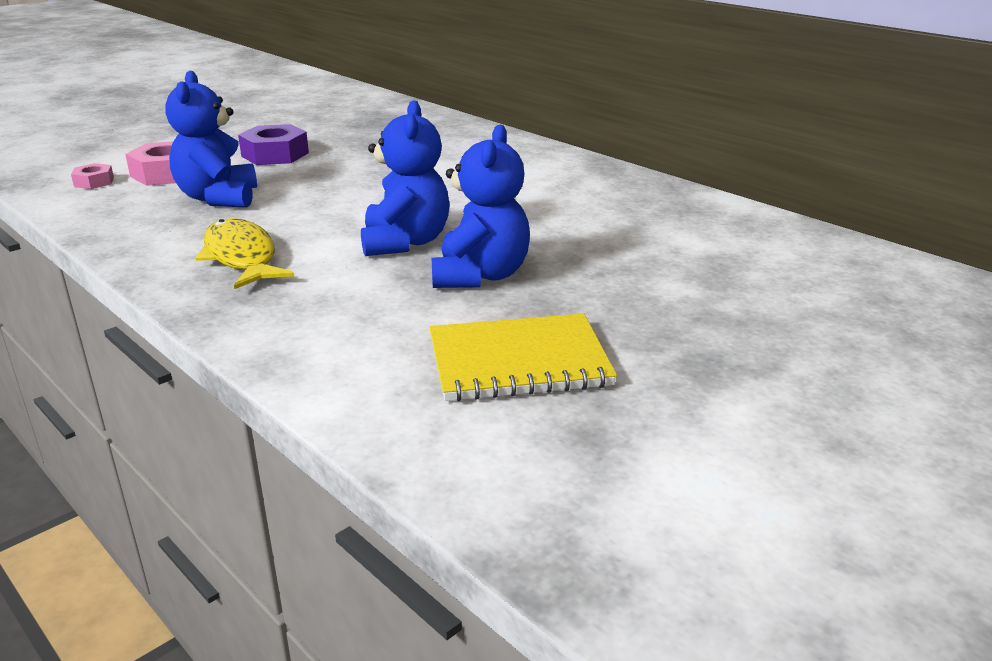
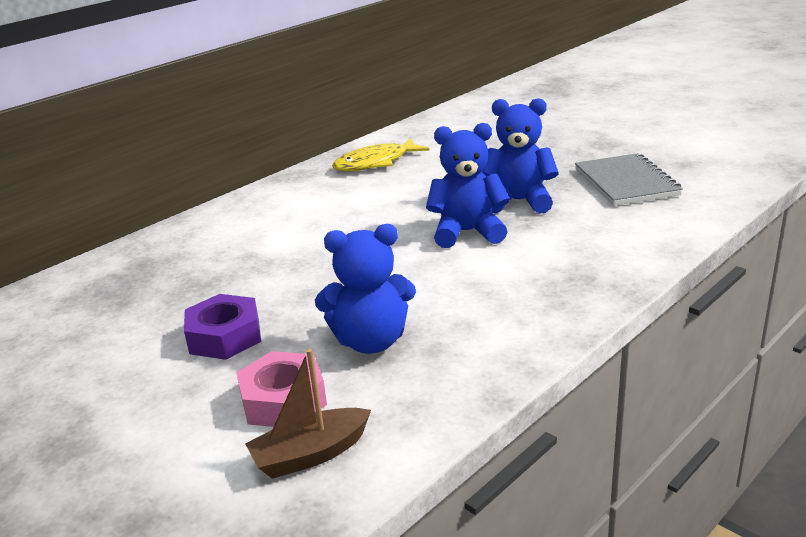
camera: 90 degrees left, 0 degrees up
pink nut [71,163,114,189] -> brown boat [245,349,371,479]
yellow fish [196,218,294,289] -> yellow fish moved to [332,138,429,171]
yellow notebook [429,313,617,401] -> grey notebook [575,153,683,206]

